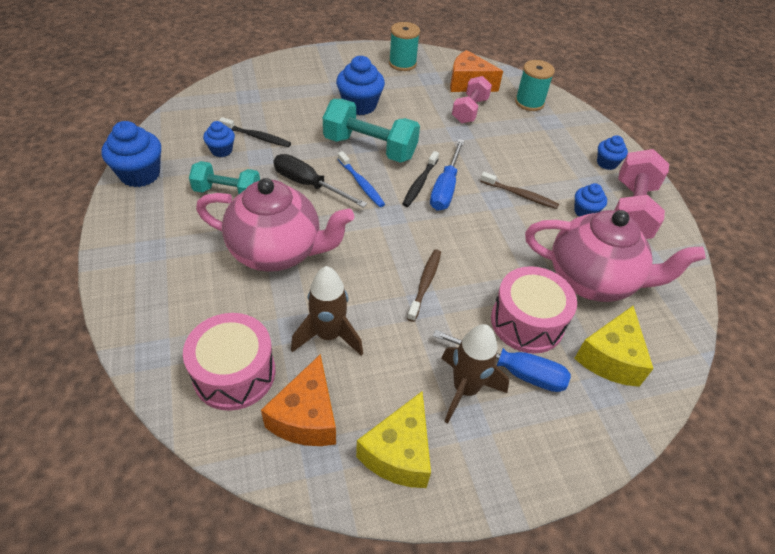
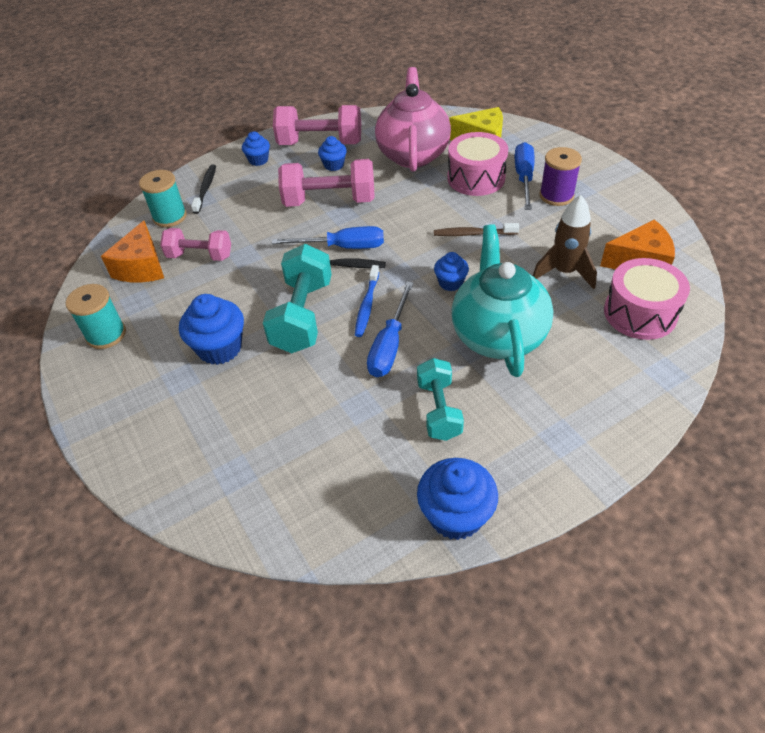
camera: 100 degrees left, 0 degrees up
pink teapot [196,178,354,272] -> turquoise teapot [452,224,554,377]
blue cupcake [203,121,235,157] -> blue cupcake moved to [434,252,469,291]
black toothbrush [219,117,291,147] -> black toothbrush moved to [191,165,216,214]
black screwdriver [273,154,367,208] -> blue screwdriver [367,281,414,377]
blue toothbrush [338,151,385,207] -> blue toothbrush turned 150 degrees clockwise [355,265,379,337]
yellow cheese [356,391,431,488] -> none
brown rocket [441,324,509,423] -> purple spool [540,147,582,206]
brown toothbrush [480,172,559,209] -> pink dumbbell [278,159,375,207]

